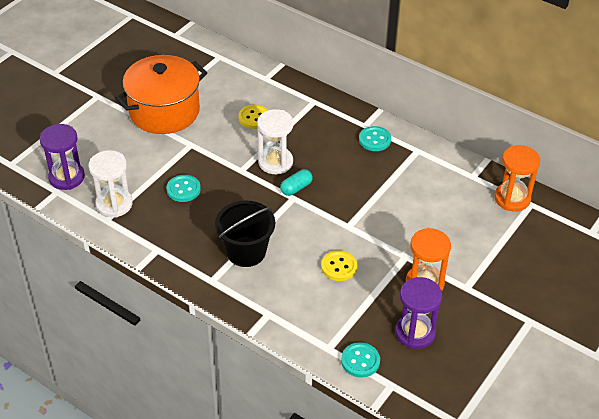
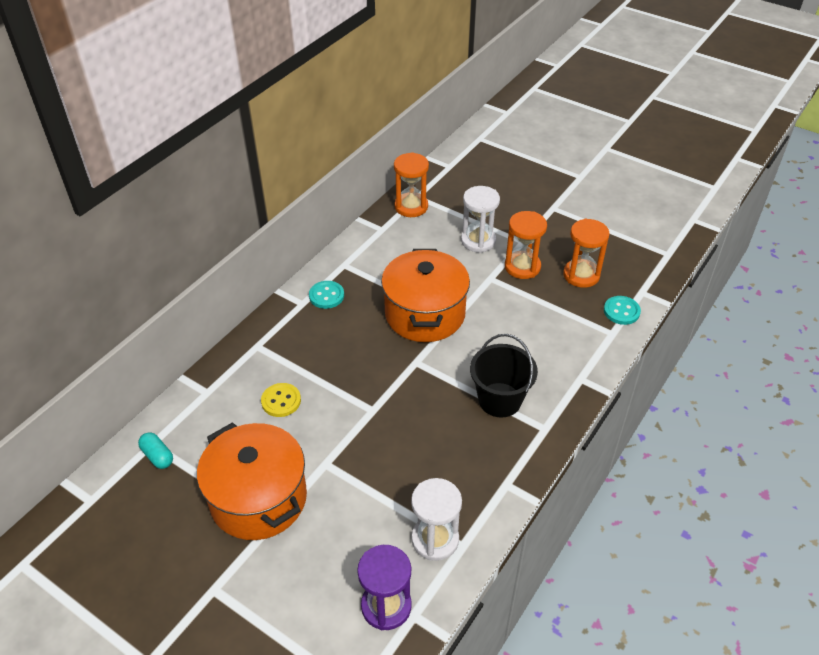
camera: 90 degrees left, 0 degrees up
turquoise button [166,175,201,202] -> none
white hourglass [257,109,294,174] -> white hourglass moved to [461,186,500,253]
turquoise capsule [280,169,313,196] -> turquoise capsule moved to [138,432,173,469]
yellow button [321,250,357,281] -> none
purple hourglass [395,277,442,349] -> orange hourglass [563,219,610,288]
none -> orange pot [381,249,470,342]

